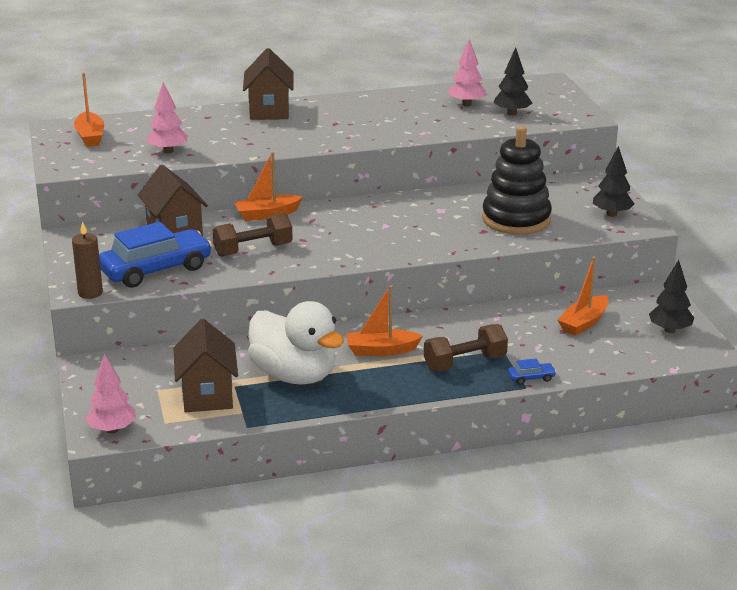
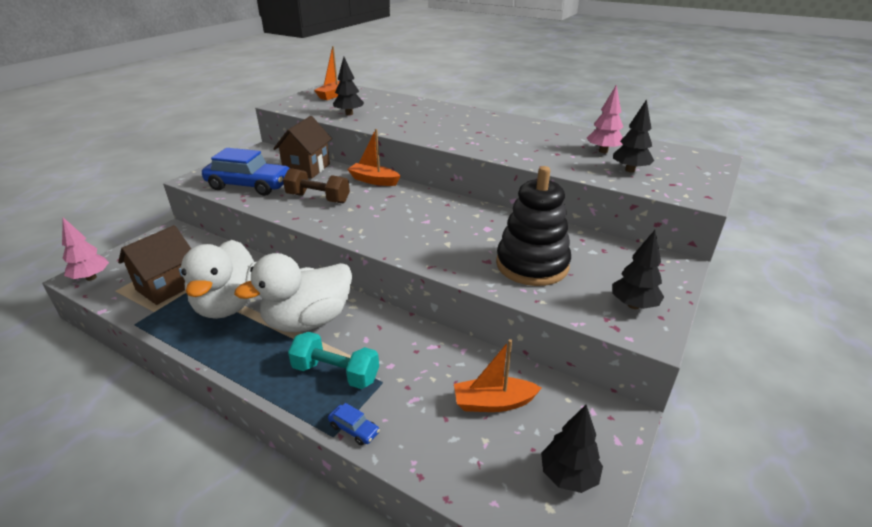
camera: 45 degrees right, 5 degrees up
brown candle [72,221,103,299] -> none
pink tree [147,82,188,154] -> black tree [333,57,364,116]
brown house [243,48,293,120] -> none
orange boat [346,285,423,356] -> white duck [234,253,352,332]
brown dumbbell [424,324,508,372] -> turquoise dumbbell [288,332,379,389]

